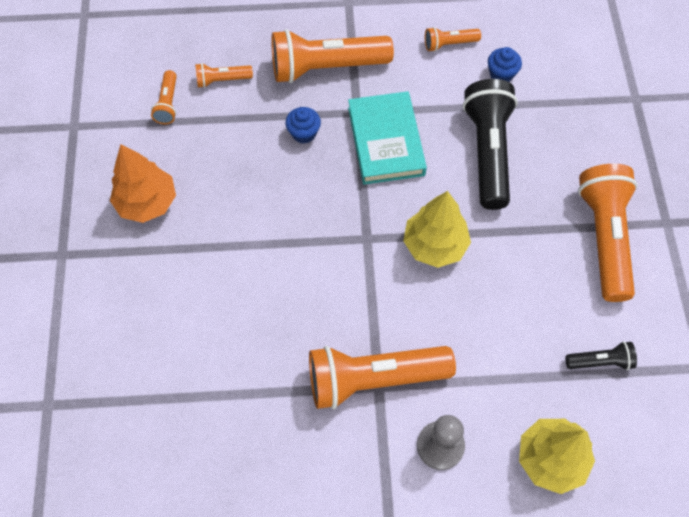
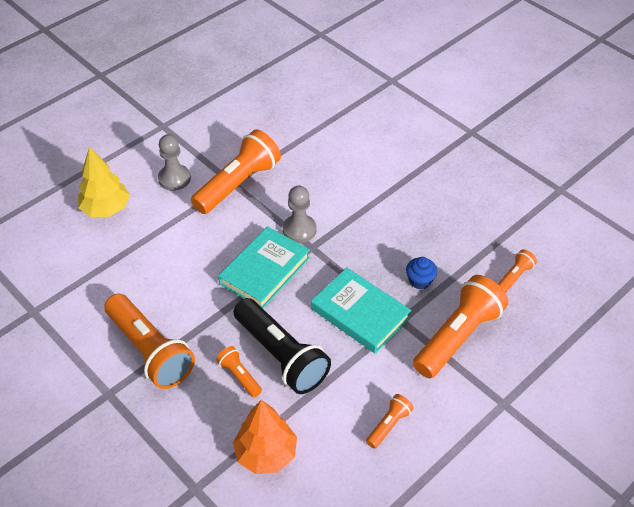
camera: 140 degrees right, 15 degrees down
orange tree [110,144,176,223] -> orange tree moved to [233,400,297,474]
orange flashlight [151,70,177,124] -> orange flashlight moved to [216,346,262,397]
yellow tree [403,191,471,268] -> turquoise book [218,226,310,308]
blue cupcake [488,47,522,82] -> none
black flashlight [566,341,637,370] -> none
none -> grey pawn [283,186,316,243]

